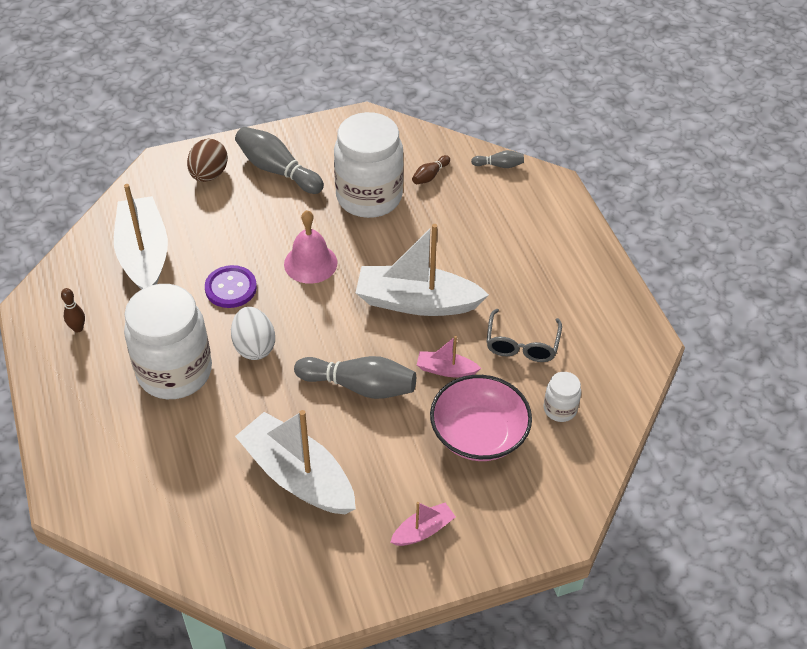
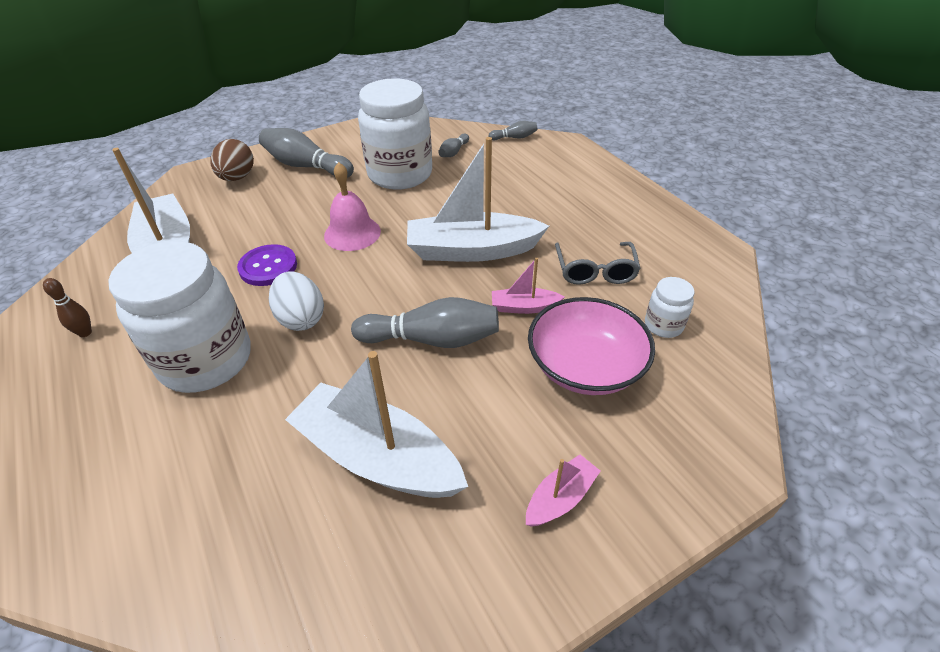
camera: 10 degrees left, 5 degrees down
brown bowling pin [412,155,450,184] -> grey bowling pin [438,134,469,157]

